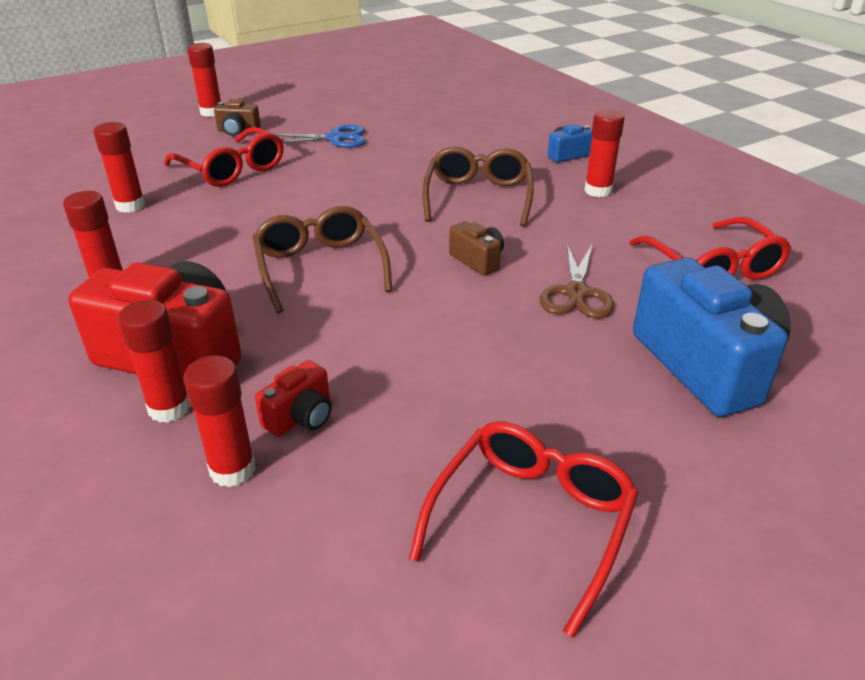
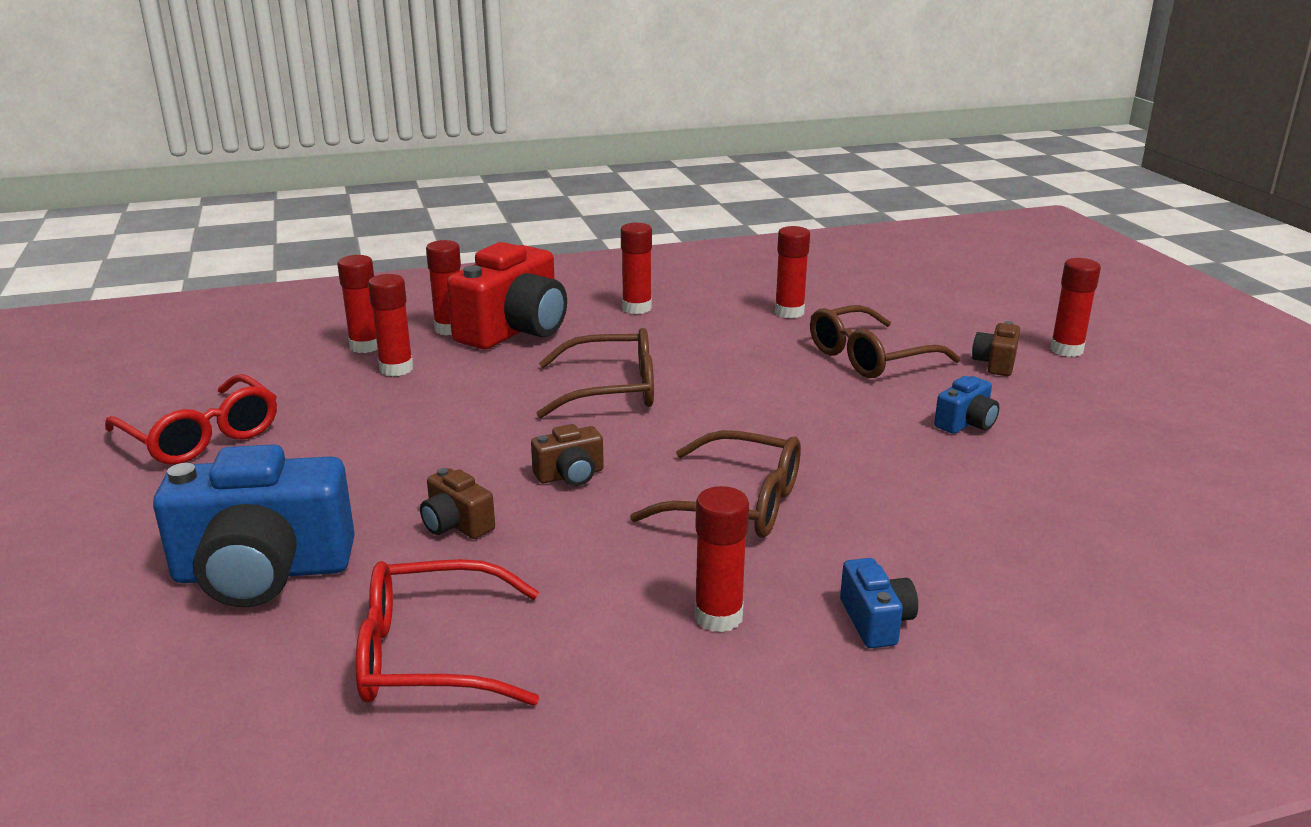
camera: 105 degrees right, 10 degrees down
red glasses [164,127,284,187] -> brown glasses [810,305,960,378]
red camera [255,360,332,437] -> red glue stick [368,274,413,376]
blue scissors [275,124,366,148] -> blue camera [934,376,999,434]
brown scissors [540,244,614,318] -> brown camera [420,468,495,539]

